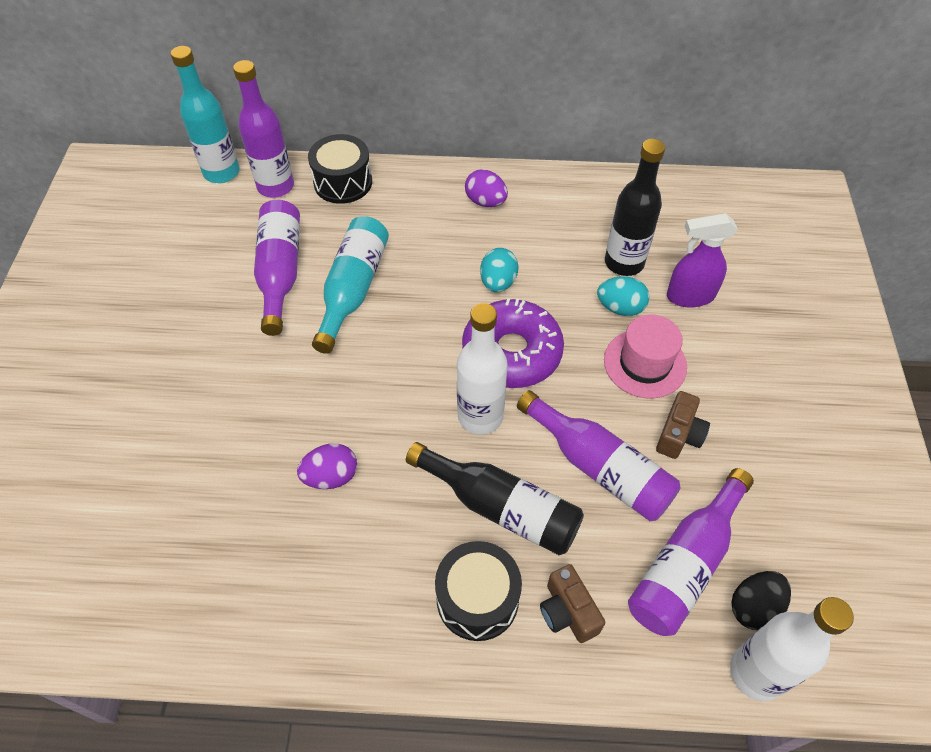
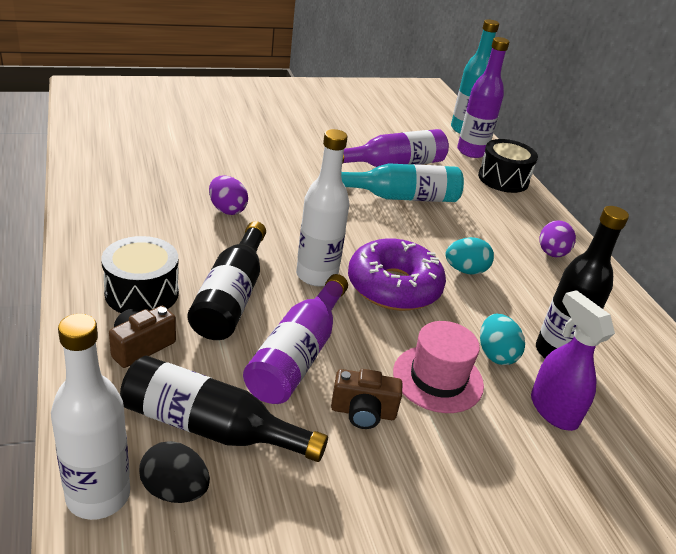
camera: 65 degrees right, 20 degrees down
purple bottle [628,468,754,636] -> black bottle [120,356,328,462]

